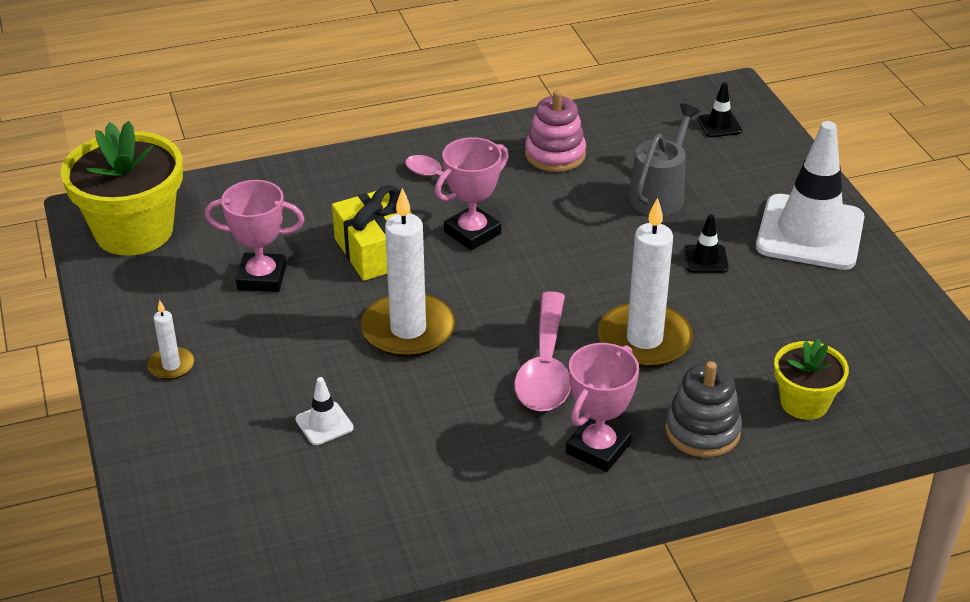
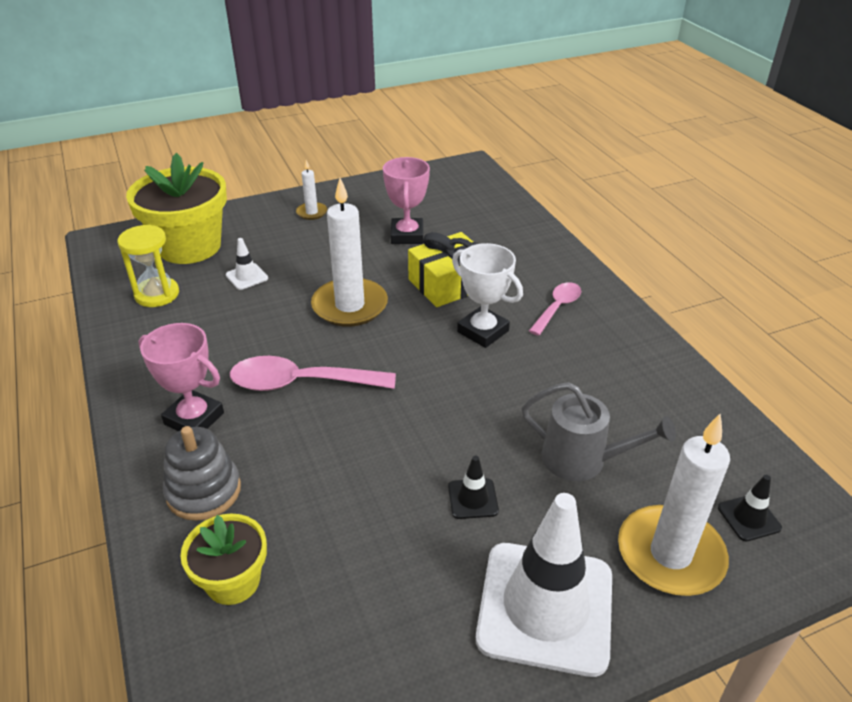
camera: 85 degrees right, 0 degrees up
yellow flower pot [61,121,183,256] -> yellow flower pot moved to [126,153,227,264]
pink trophy [435,137,509,250] -> white trophy [452,243,523,348]
pink stacking toy [525,90,586,172] -> none
white candle [598,197,693,368] -> white candle moved to [618,414,730,596]
none -> yellow hourglass [118,225,179,307]

